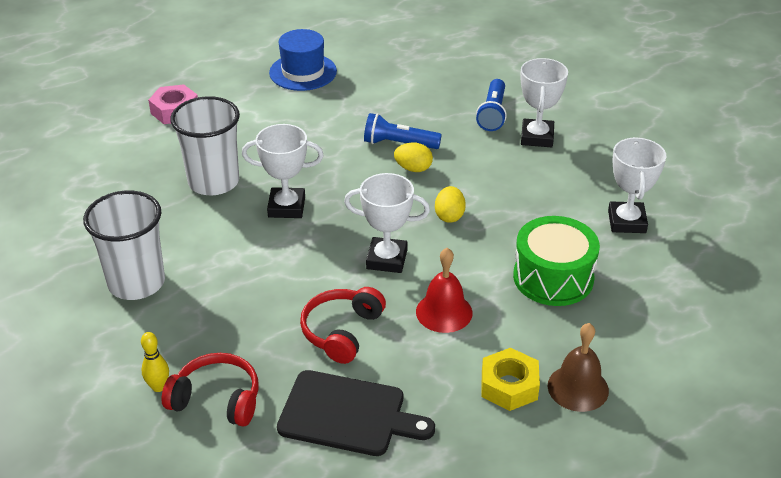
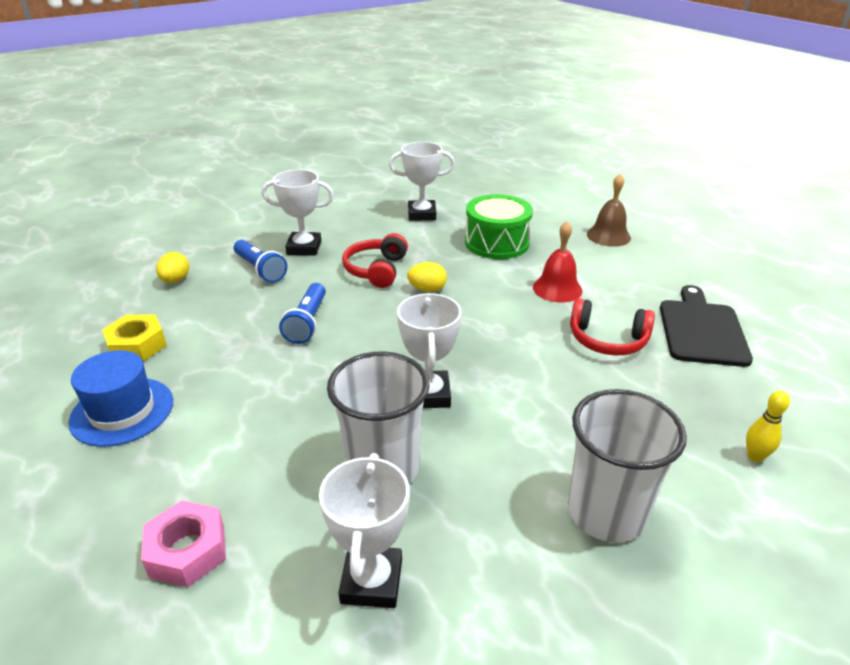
camera: 95 degrees left, 5 degrees down
red headphones [162,353,259,427] -> red headphones moved to [342,233,408,288]
white trophy [344,173,430,273] -> white trophy moved to [319,453,409,608]
yellow egg [394,143,433,172] -> yellow egg moved to [156,252,189,283]
blue flashlight [476,79,507,131] -> blue flashlight turned 45 degrees clockwise [234,240,287,283]
yellow nut [482,348,540,411] -> yellow nut moved to [102,314,167,362]

